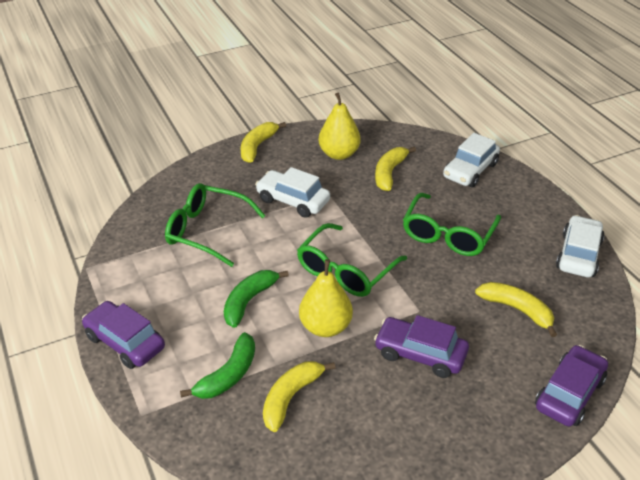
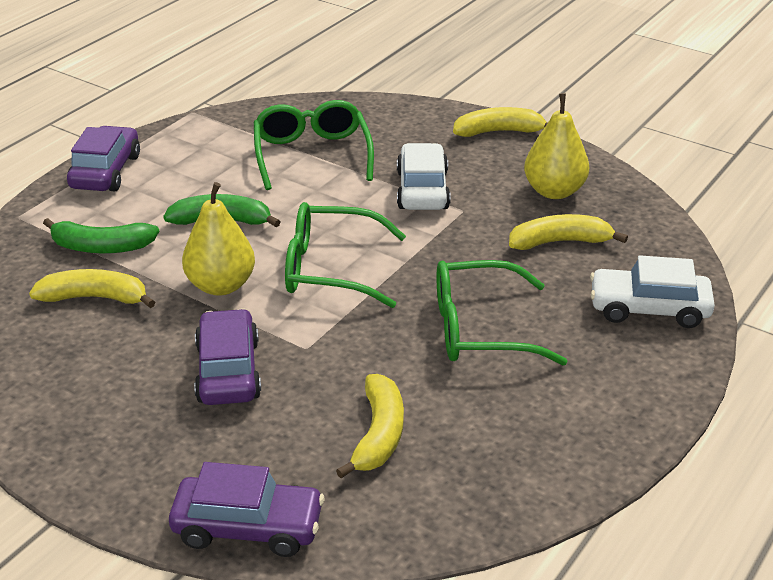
camera: 60 degrees right, 5 degrees down
white car [556,215,604,277] -> none

